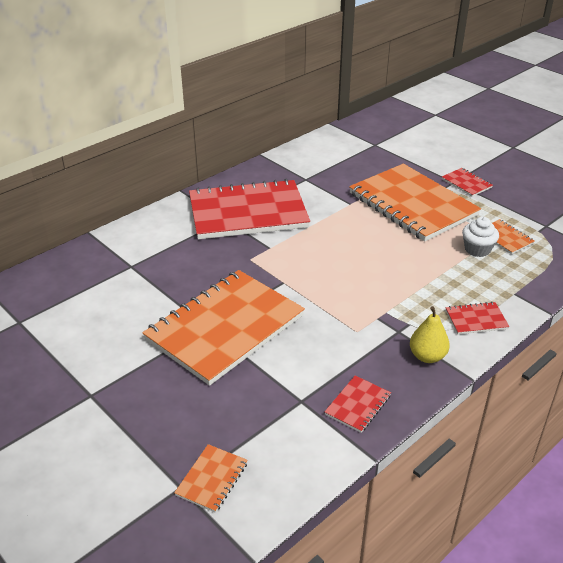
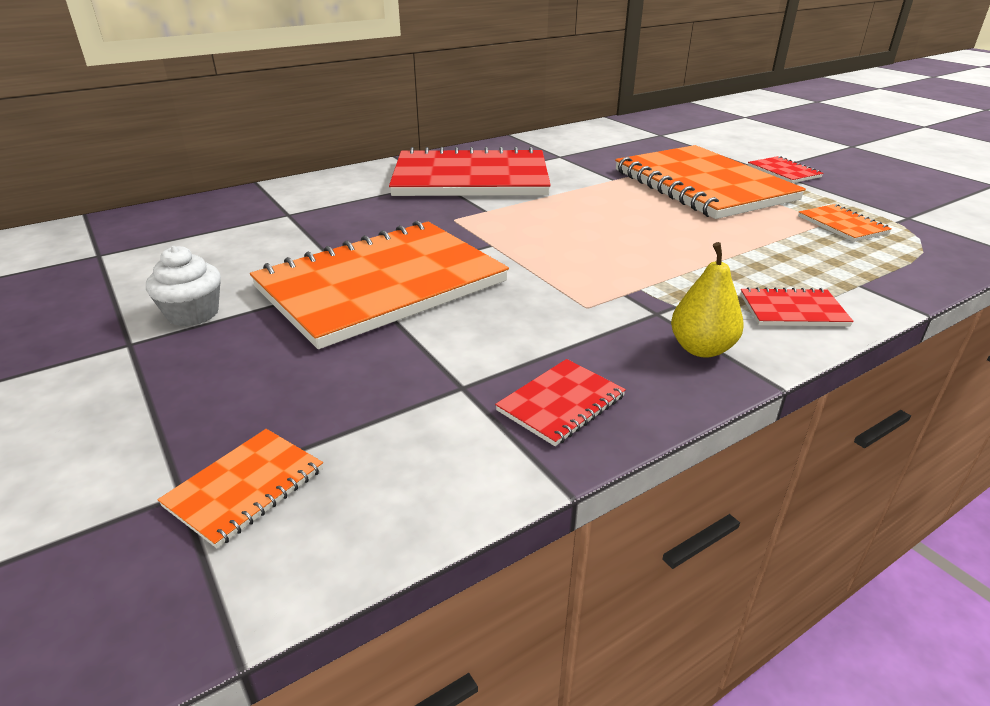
camera: 10 degrees right, 5 degrees down
white cupcake [462,217,499,257] -> white cupcake moved to [146,246,221,326]

